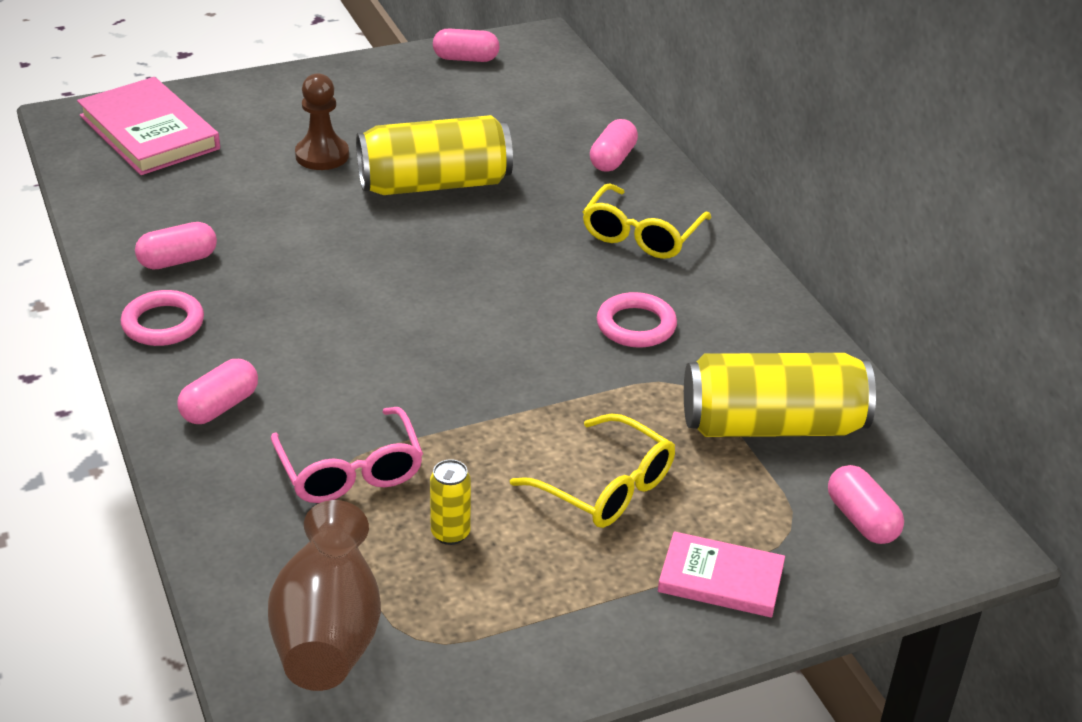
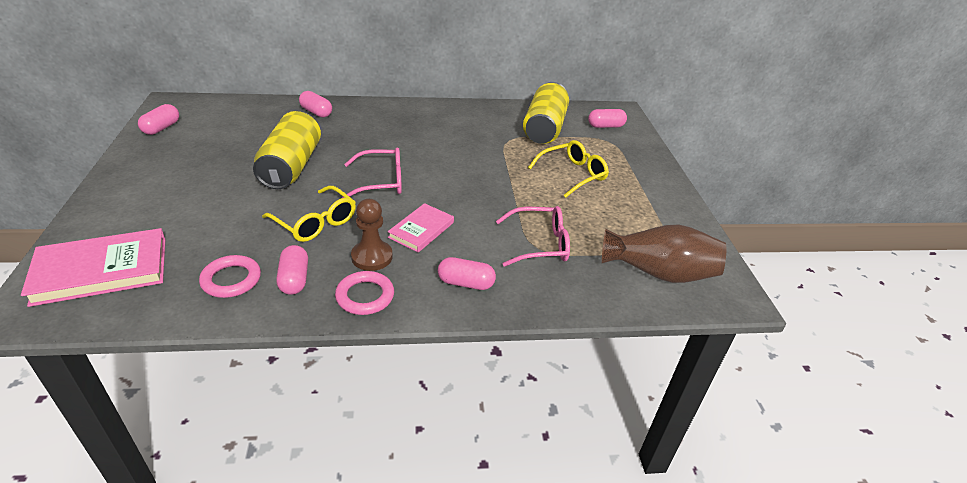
camera: 75 degrees left, 0 degrees up
pink capsule [177,359,258,424] -> pink capsule turned 45 degrees counterclockwise [438,257,496,290]
brown pawn [295,73,349,170] -> brown pawn moved to [351,199,393,271]
yellow can [430,459,471,545] -> none
yellow glasses [583,183,712,259] -> yellow glasses moved to [262,186,356,242]
pink ring [597,292,677,348] -> pink ring moved to [199,255,261,298]
pink book [658,531,785,618] -> pink book moved to [388,203,454,252]
none -> pink glasses [342,148,402,198]

